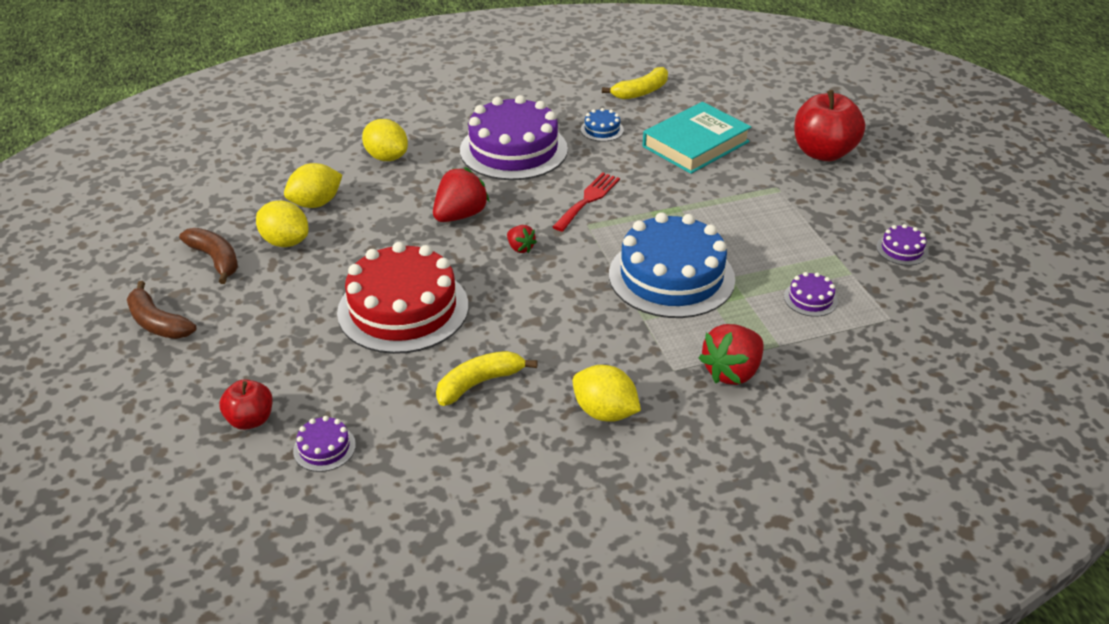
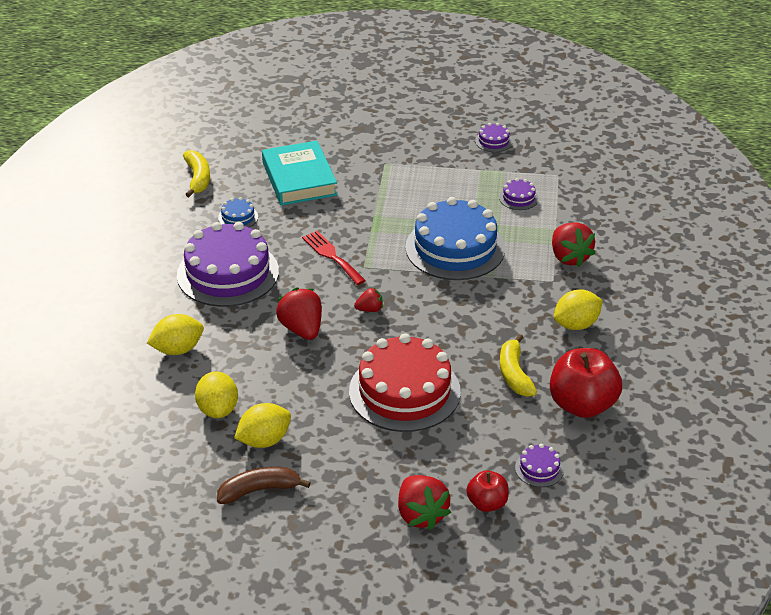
camera: 65 degrees left, 0 degrees up
brown banana [127,281,196,339] -> none
red apple [794,90,865,161] -> red apple moved to [550,348,622,418]
none -> red strawberry [398,475,451,530]

